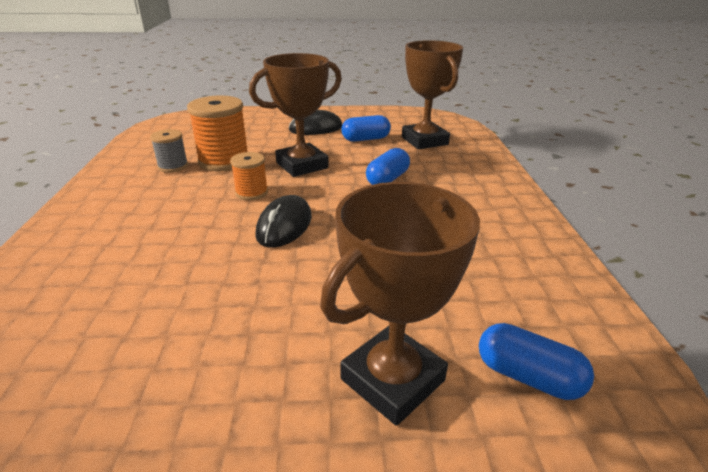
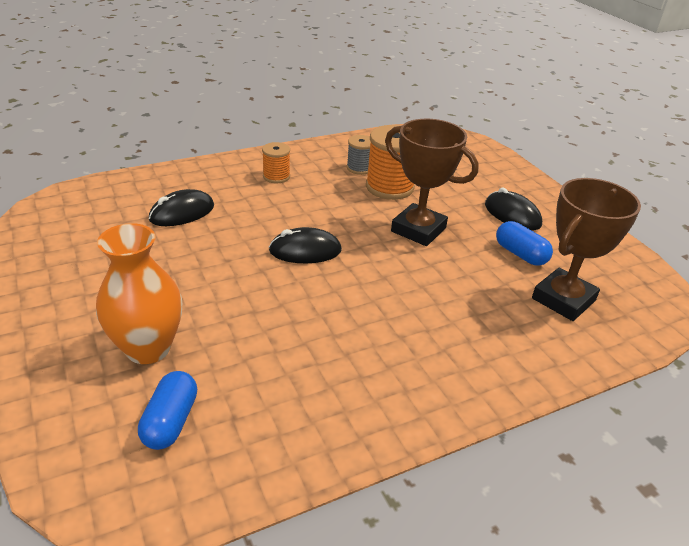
camera: 65 degrees right, 5 degrees up
orange spool [230,152,268,200] -> orange spool moved to [262,142,290,183]
brown trophy [320,182,480,426] -> orange vase [96,223,182,364]
blue capsule [366,148,410,185] -> none
none -> black mouse [149,189,214,226]

